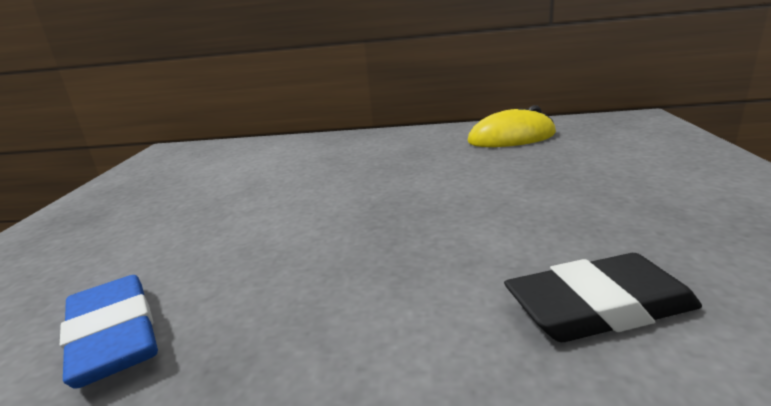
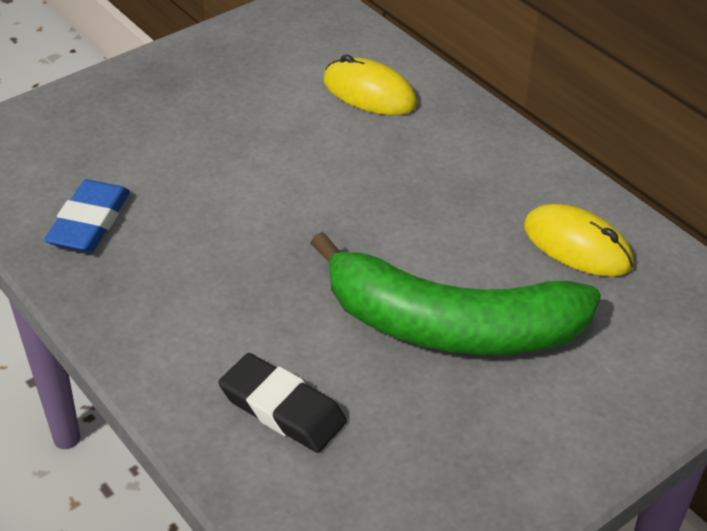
camera: 45 degrees right, 20 degrees up
none -> green banana [310,232,601,355]
none -> yellow mouse [323,54,417,115]

